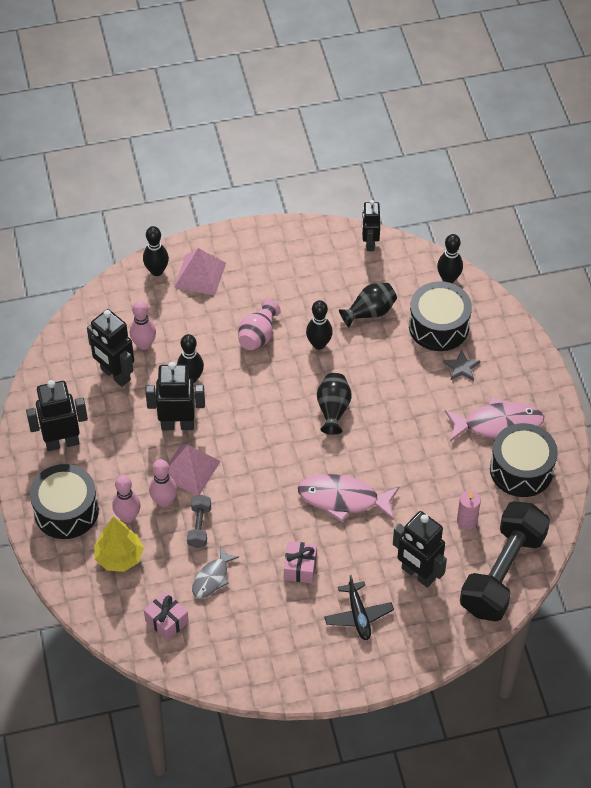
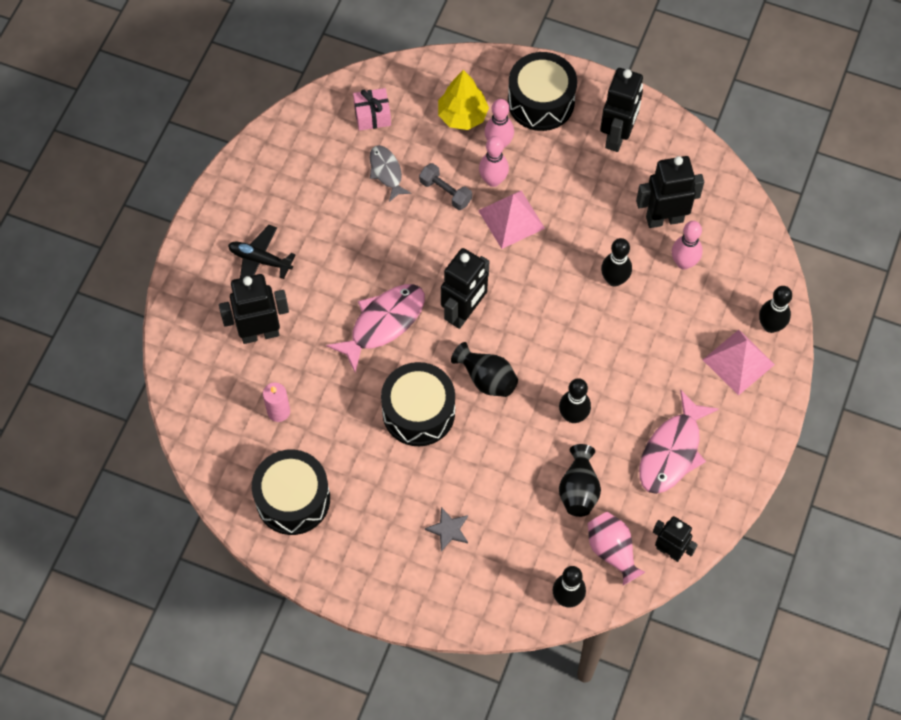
camera: 125 degrees right, 10 degrees up
black robot [145,362,205,430] -> black robot moved to [441,248,489,329]
pink vase [238,299,281,350] -> pink vase moved to [588,512,645,585]
pink gift [284,541,317,583] -> none
black drum [409,281,472,351] -> black drum moved to [381,362,455,446]
pink fish [445,396,544,442] -> pink fish moved to [639,389,719,494]
black dumbbell [460,501,550,622] -> none

